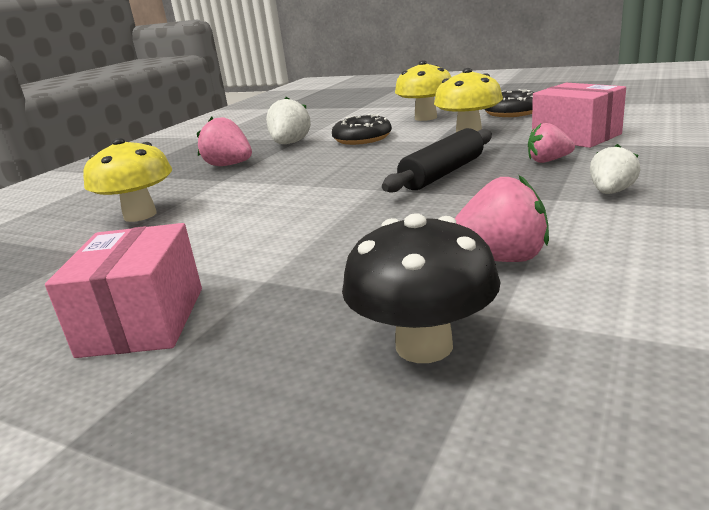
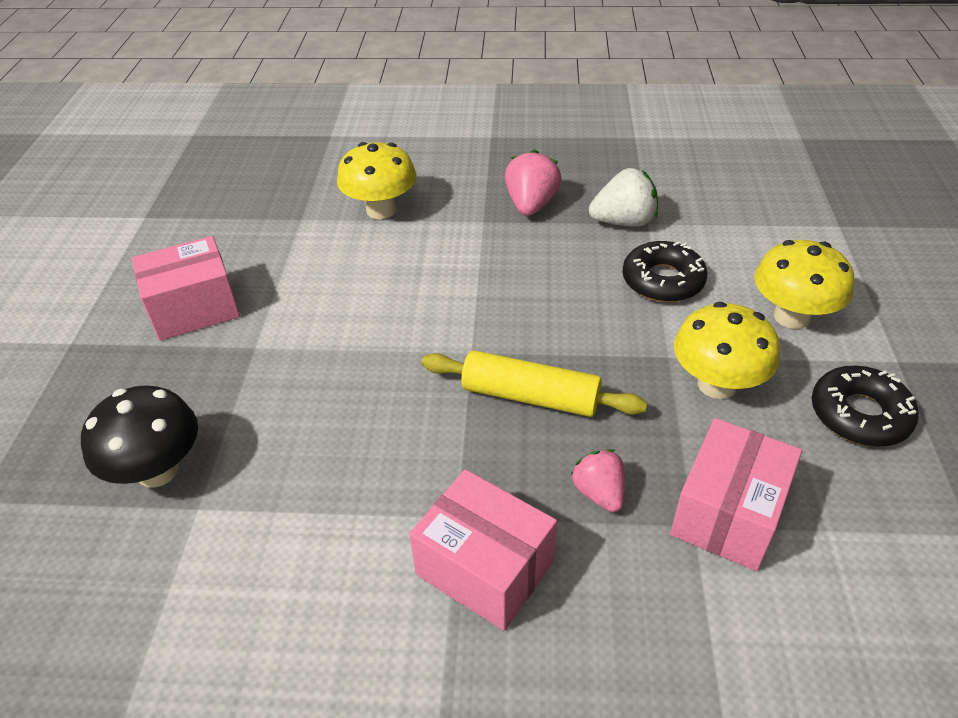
camera: 65 degrees right, 20 degrees up
black rolling pin [382,128,492,193] -> yellow rolling pin [422,350,647,417]
pink strawberry [454,175,549,262] -> none
white strawberry [590,144,640,194] -> pink box [409,469,557,631]

